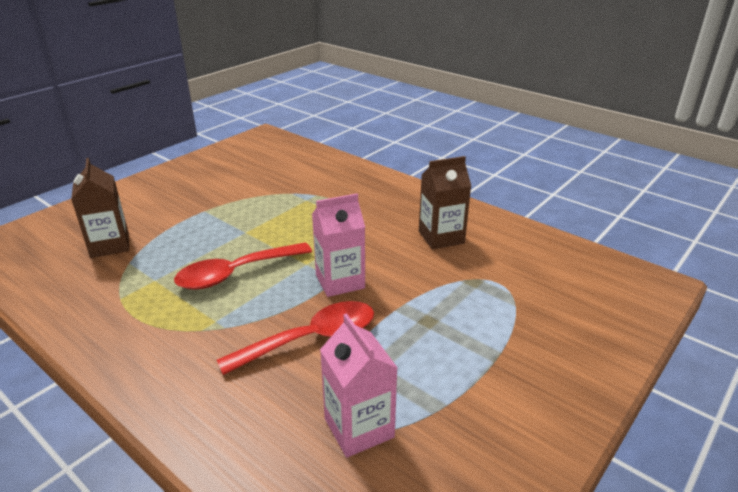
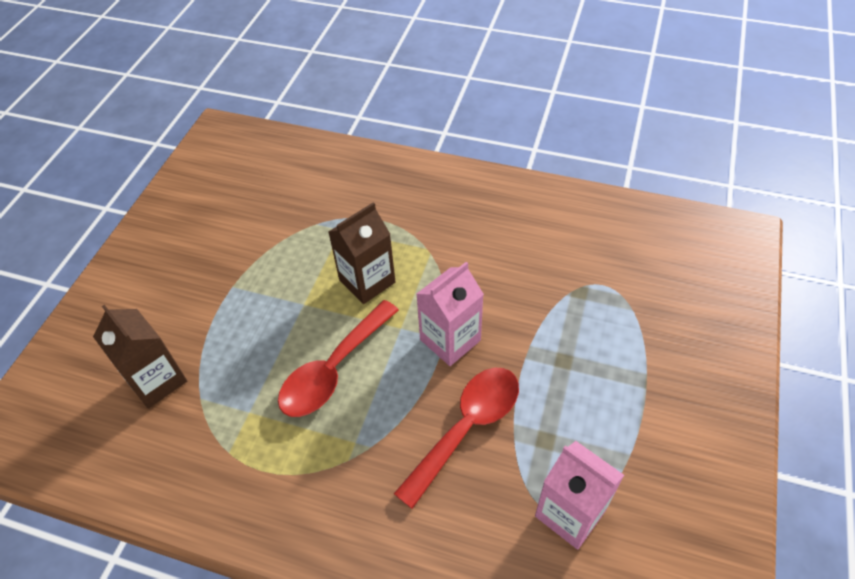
camera: 20 degrees left, 20 degrees up
brown carton [419,156,471,250] -> brown carton moved to [329,202,396,304]

